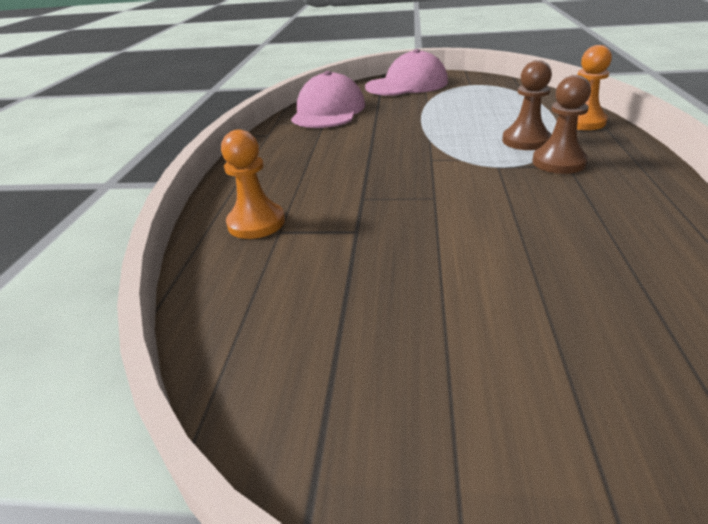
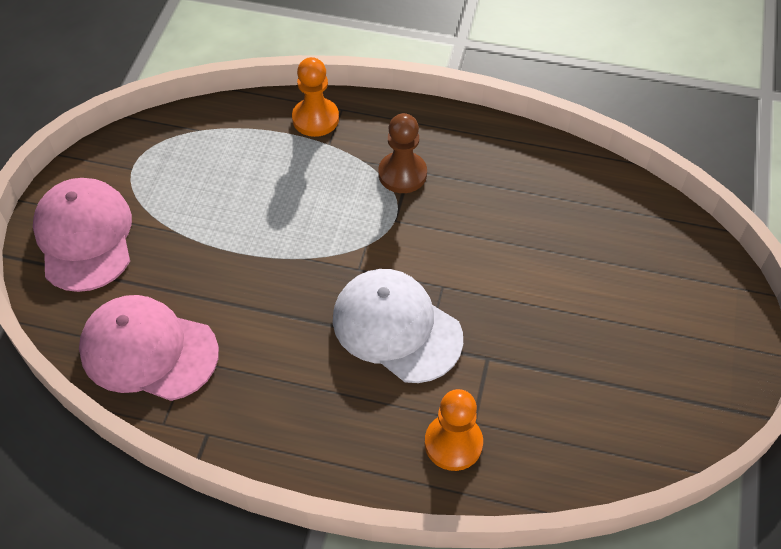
camera: 85 degrees left, 20 degrees up
brown pawn [502,60,552,150] -> none
none -> white cap [333,269,463,383]

